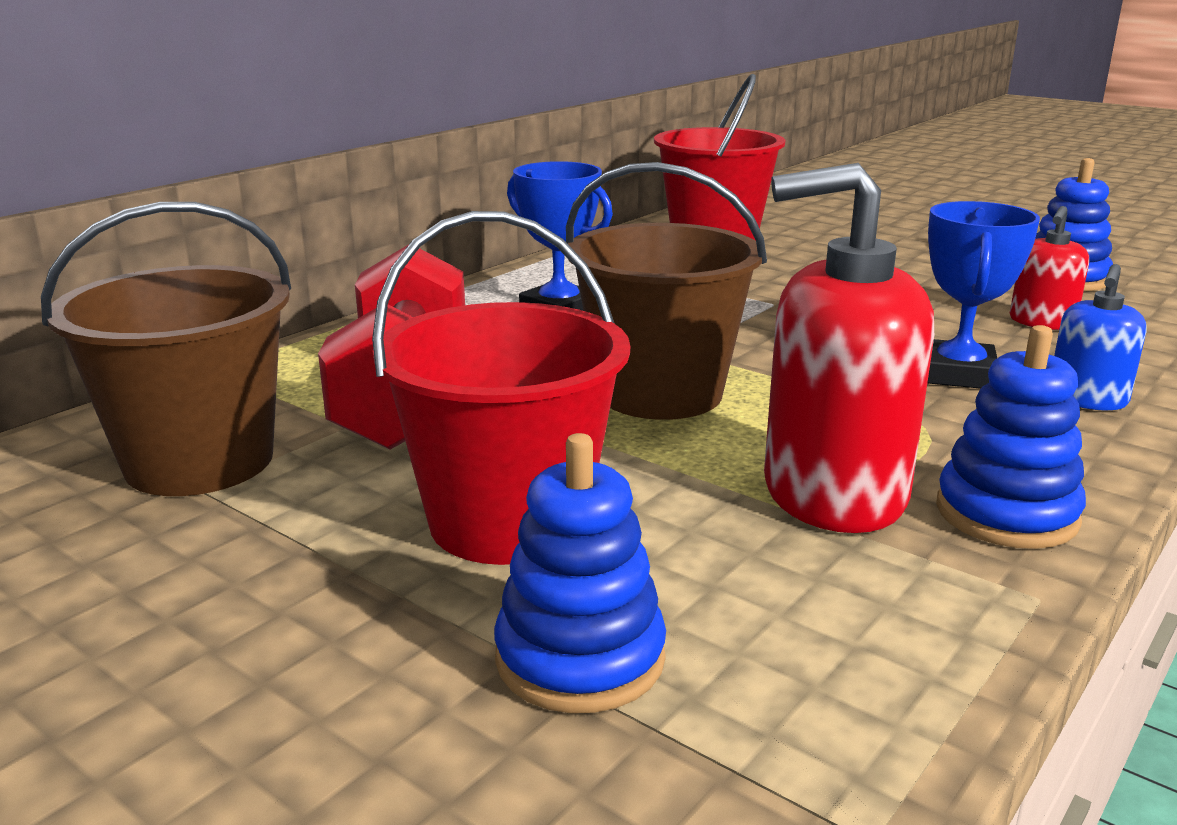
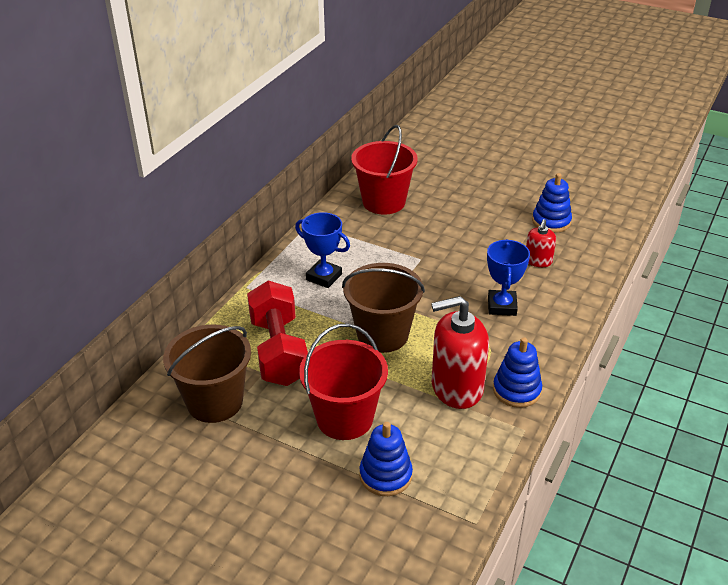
camera: 10 degrees left, 15 degrees up
blue soap dispenser [1054,264,1146,410] -> none

